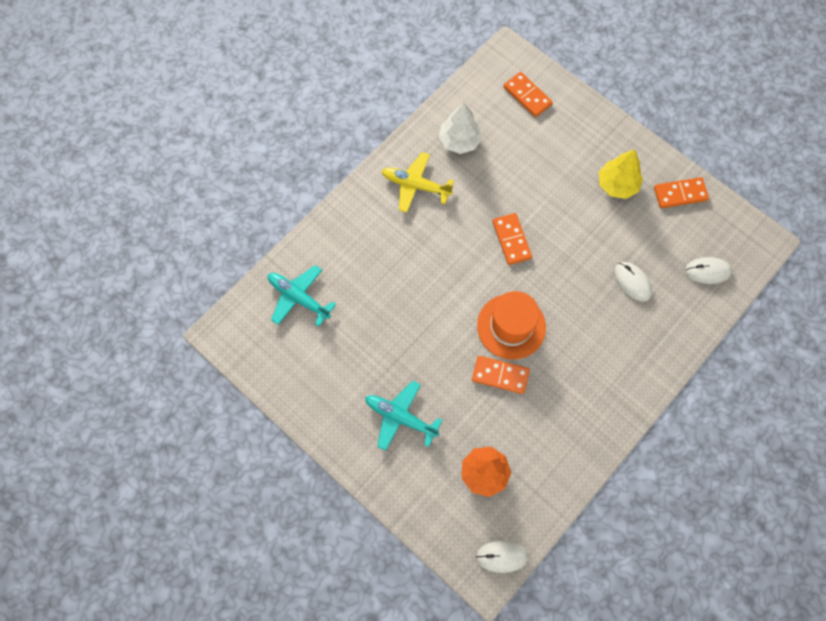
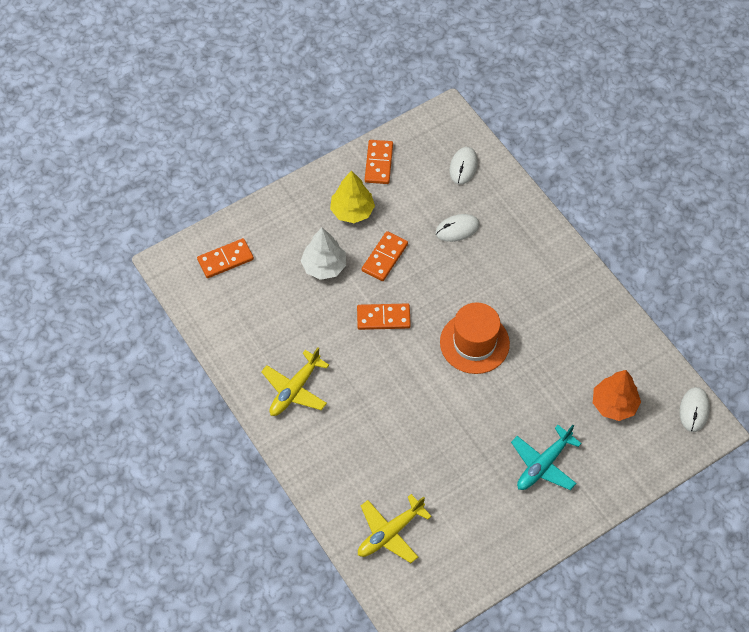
camera: 75 degrees left, 10 degrees down
turquoise plane [268,265,336,327] -> yellow plane [358,494,432,563]
white tree [439,103,482,154] -> white tree moved to [301,228,346,280]
orange domino [472,356,530,394] -> orange domino moved to [362,231,408,281]

